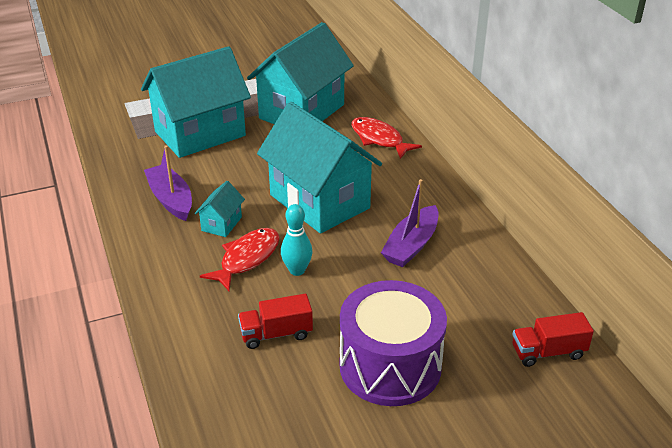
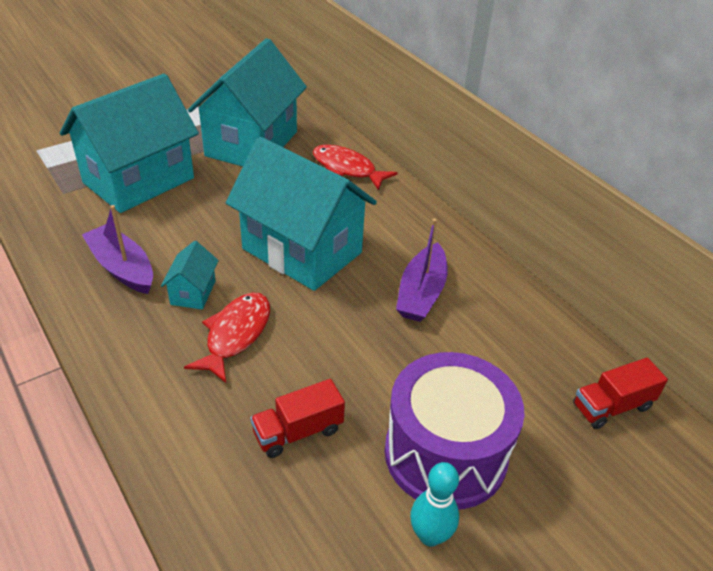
camera: 15 degrees left, 5 degrees up
turquoise bowling pin [281,204,313,276] -> turquoise bowling pin moved to [410,462,459,547]

